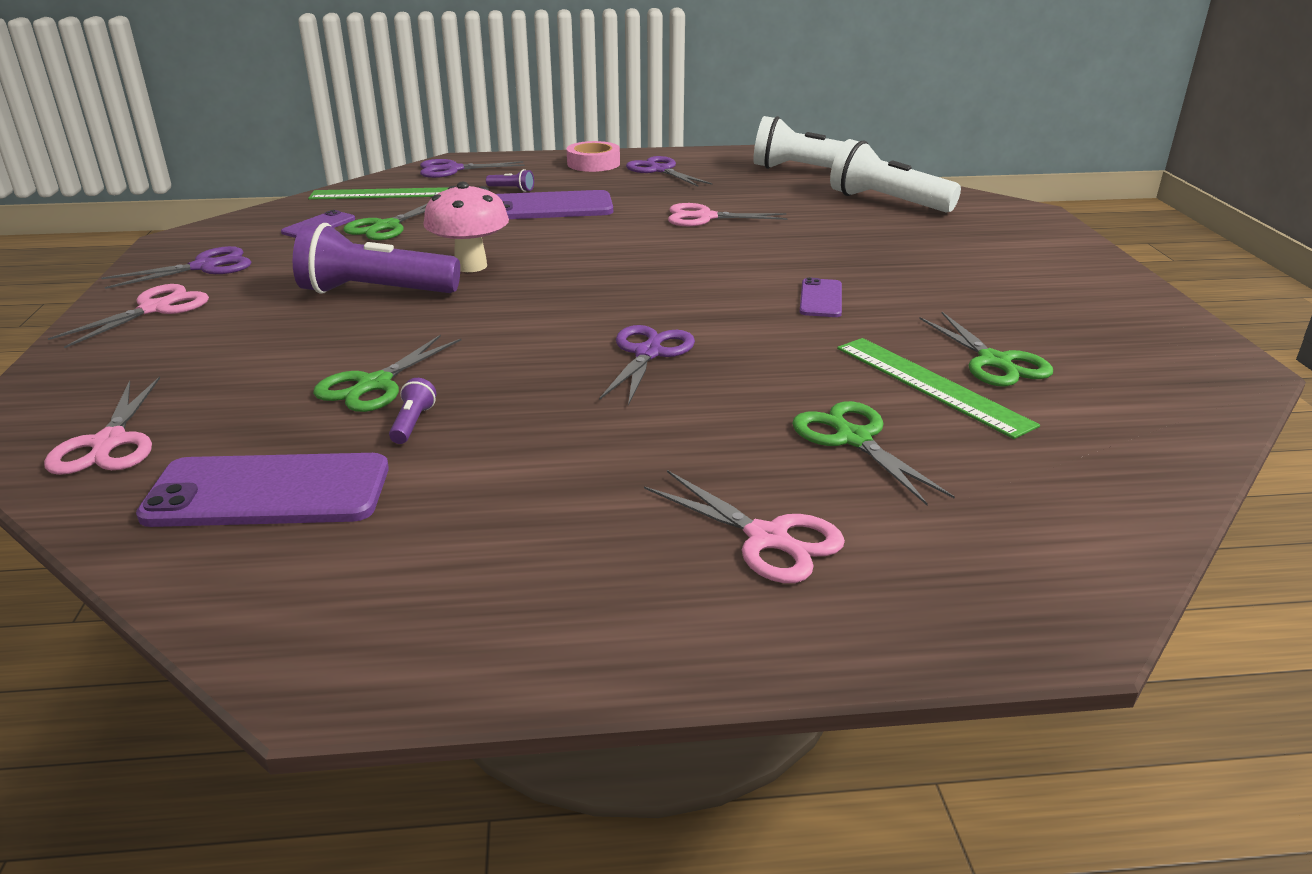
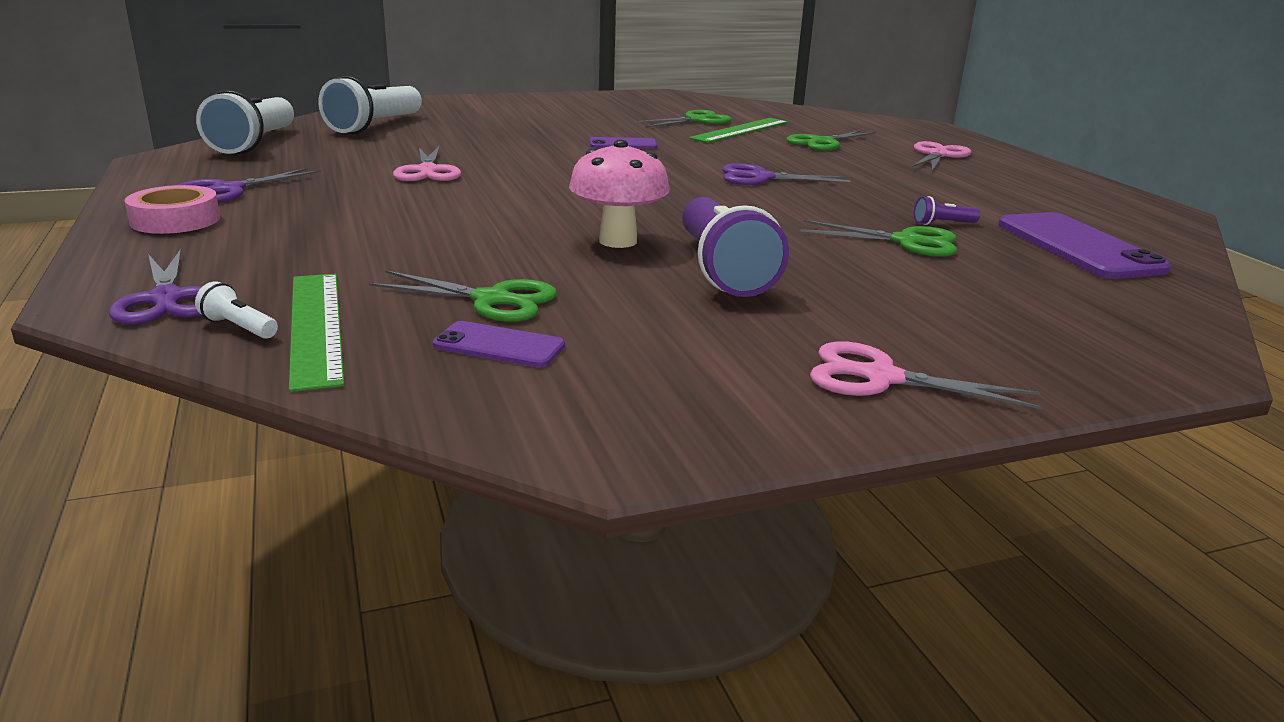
camera: 105 degrees left, 5 degrees down
pink scissors [44,376,160,475] -> none
purple scissors [101,246,251,289] -> none
purple flashlight [486,169,534,192] -> none
purple phone [496,190,613,219] -> none
none -> white flashlight [195,281,278,339]

